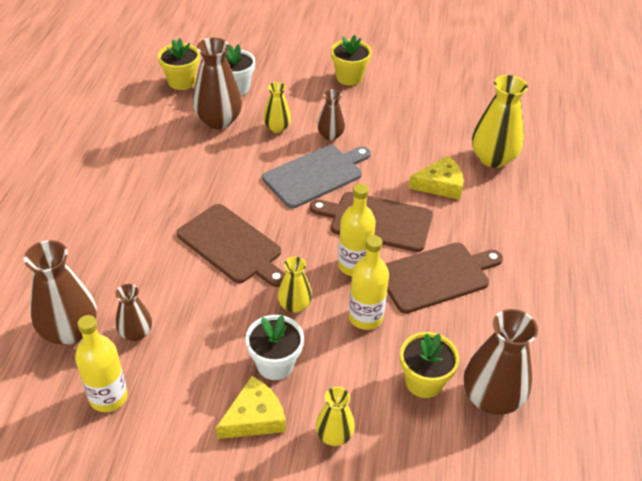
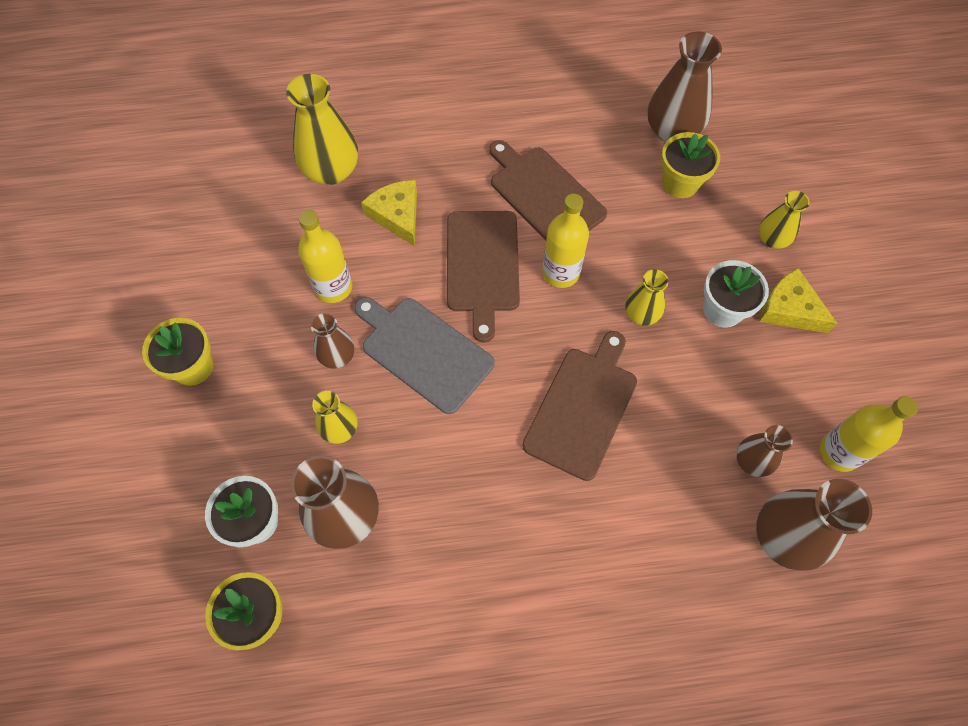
camera: 105 degrees left, 20 degrees up
yellow bottle [349,235,389,330] -> yellow bottle moved to [298,210,352,303]

